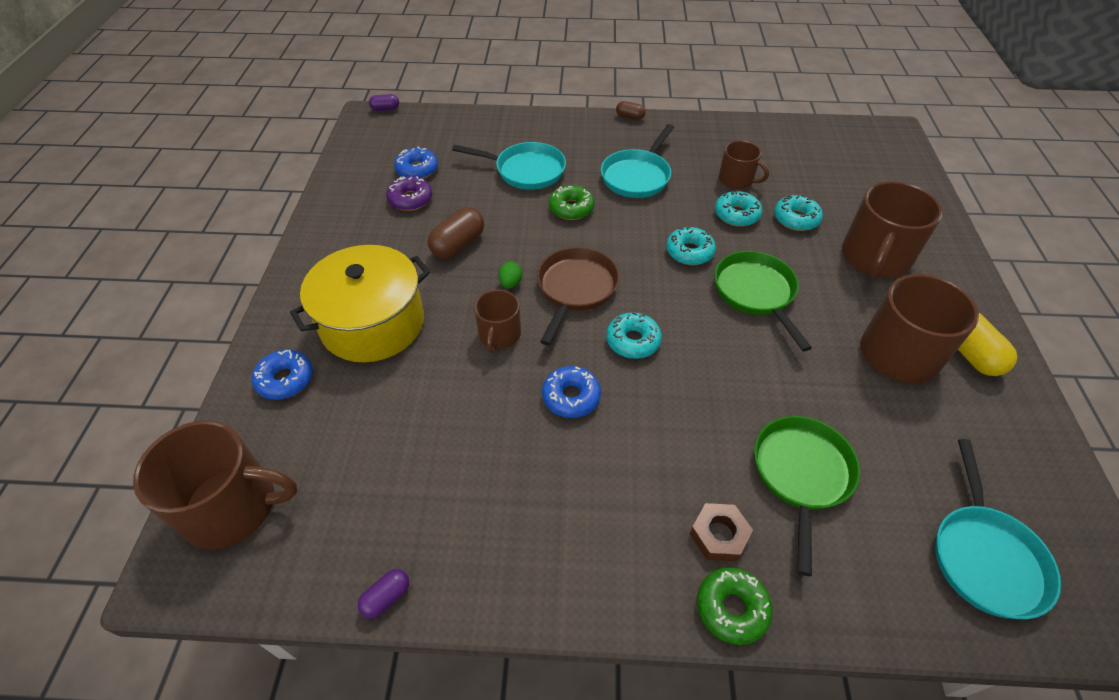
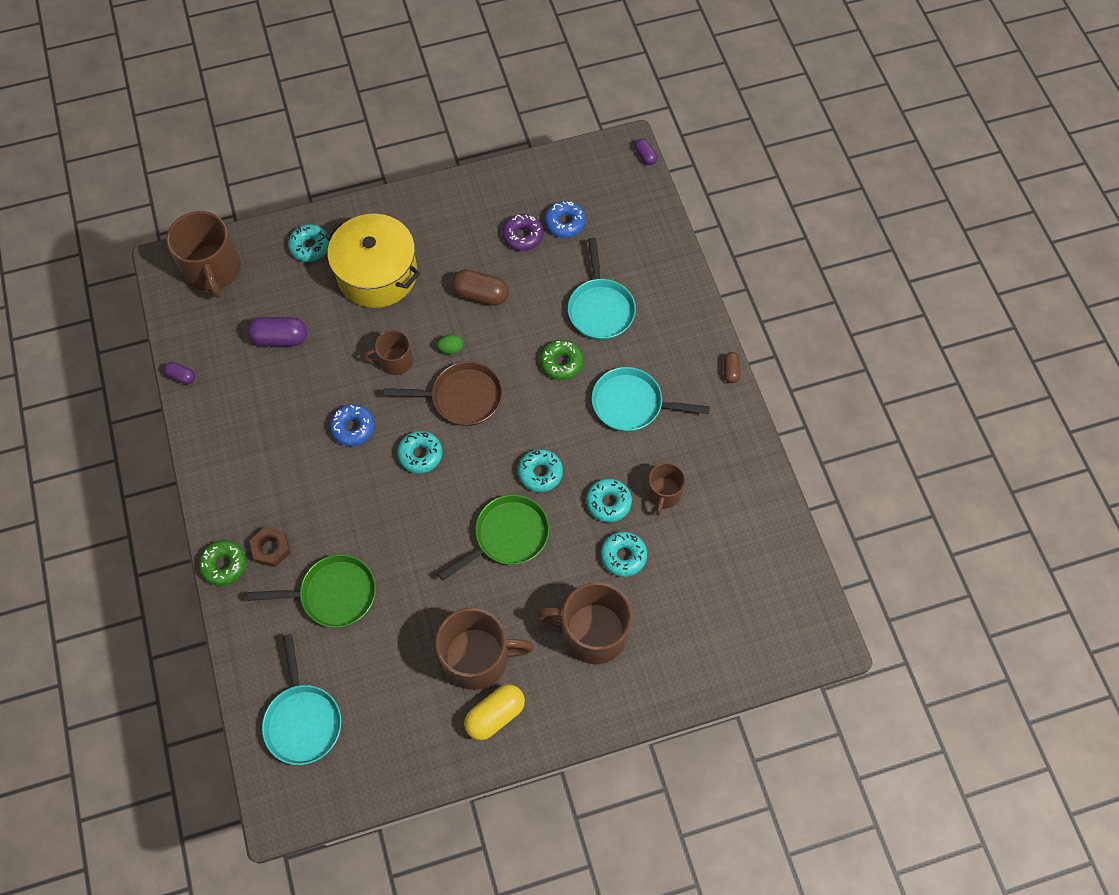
camera: 70 degrees right, 15 degrees up
blue donut [252,350,313,400] -> turquoise donut [288,224,329,262]
turquoise pan [935,439,1061,619] -> turquoise pan turned 90 degrees counterclockwise [262,634,341,765]
none -> purple capsule [247,317,307,346]

